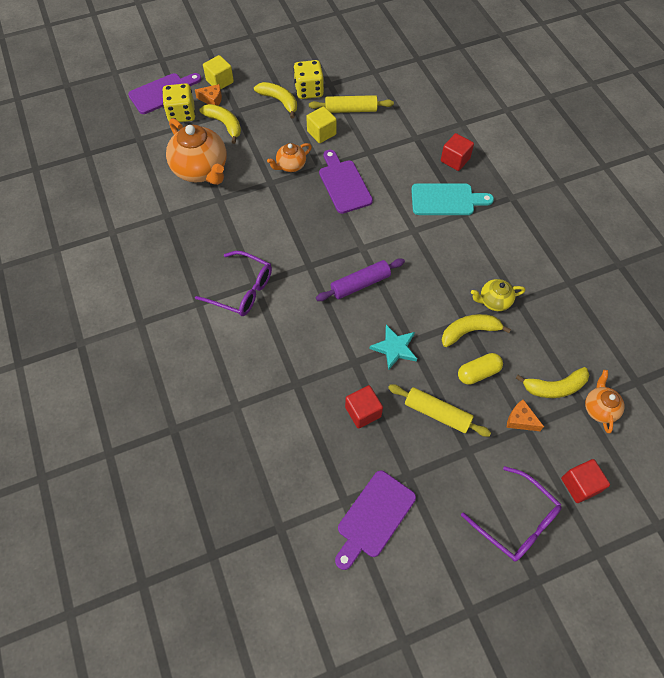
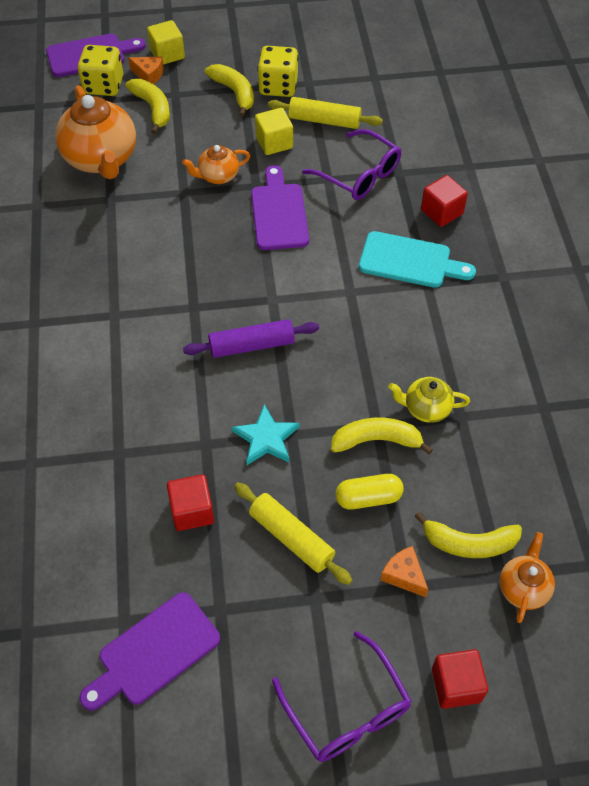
camera: 15 degrees right, 5 degrees down
purple glasses [195,251,272,316] -> purple glasses moved to [302,129,401,200]

